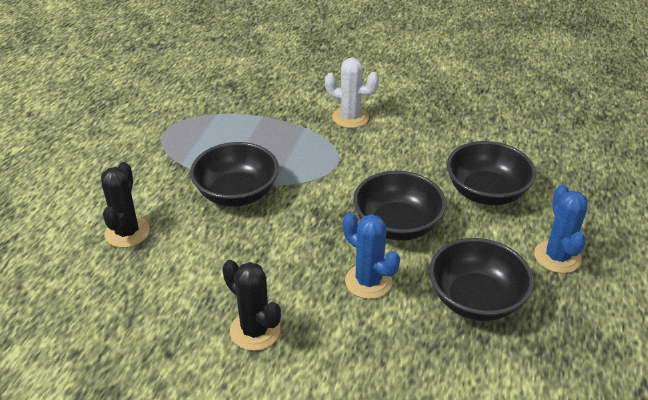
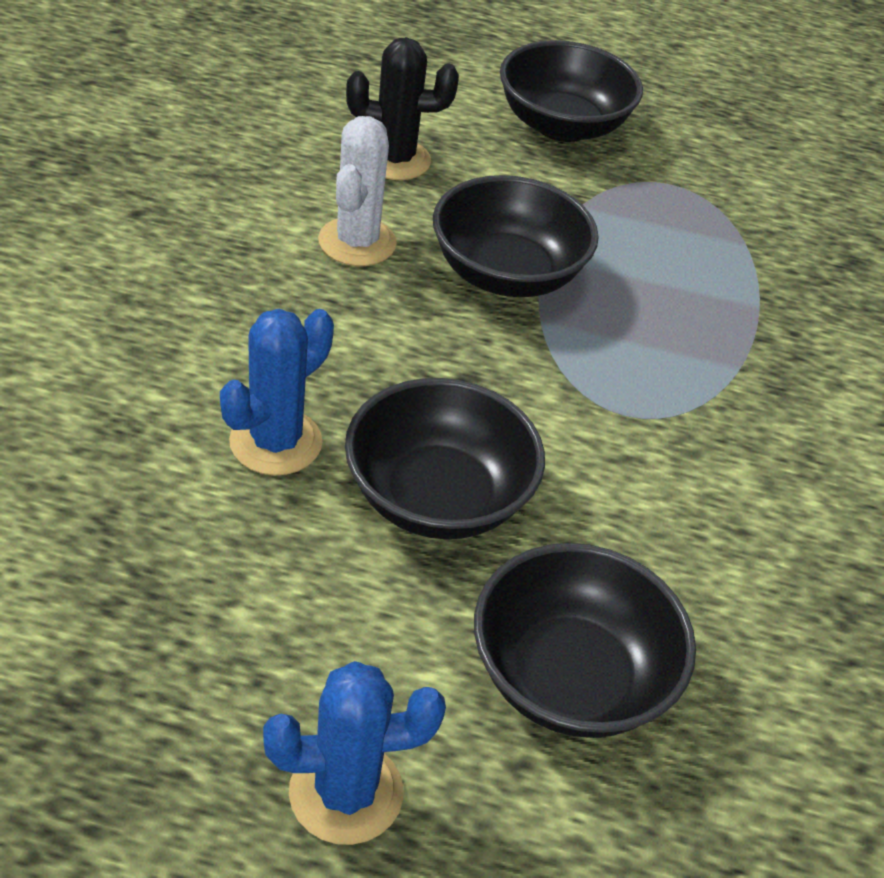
camera: 80 degrees right, 5 degrees up
black cactus [222,260,281,351] -> none
white cactus [325,58,379,128] -> white cactus moved to [318,116,397,266]
black bowl [429,238,534,321] -> black bowl moved to [500,40,643,142]

